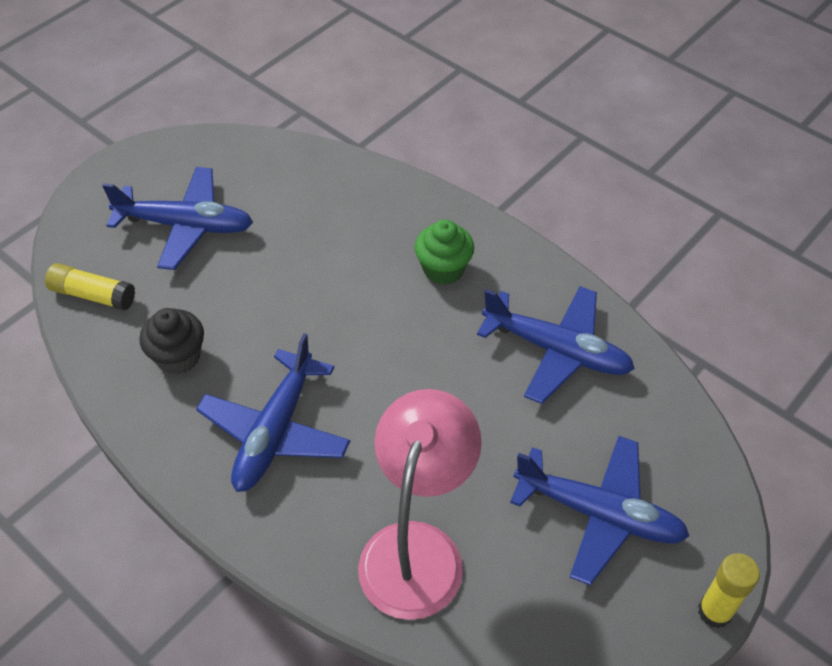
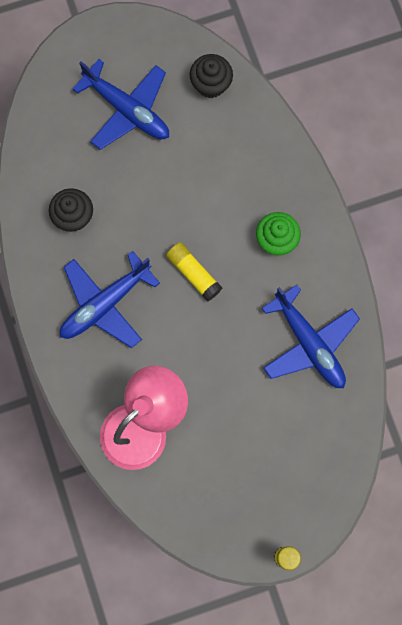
camera: 30 degrees right, 25 degrees up
yellow glue stick [45,263,135,311] -> yellow glue stick moved to [166,242,222,302]
blue plane [510,436,689,586] -> none
none -> black cupcake [190,54,233,98]

